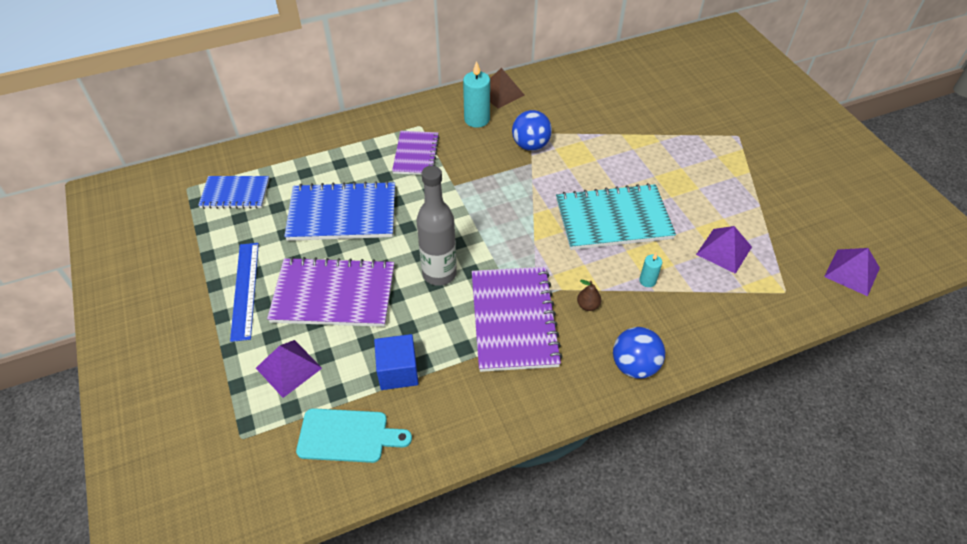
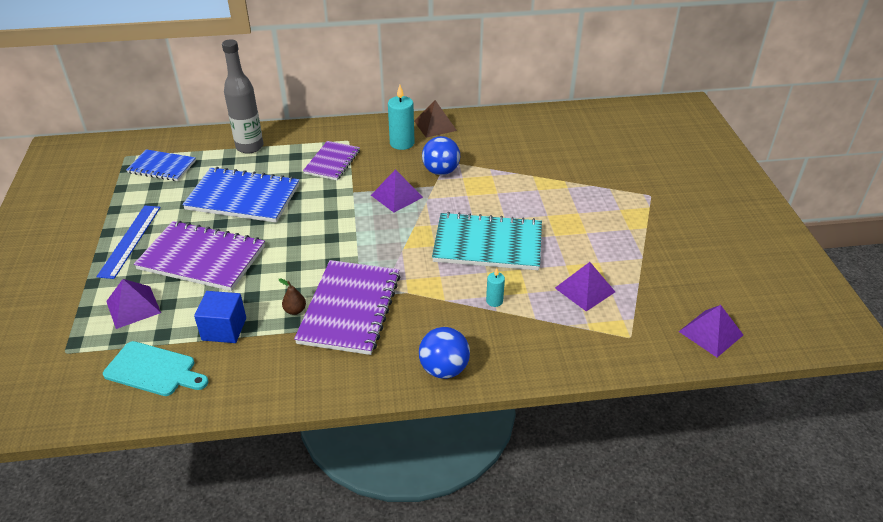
camera: 15 degrees right, 10 degrees down
grey bottle [416,166,457,286] -> grey bottle moved to [222,39,263,154]
brown pear [577,280,601,311] -> brown pear moved to [279,278,306,315]
none -> purple pyramid [371,169,423,212]

